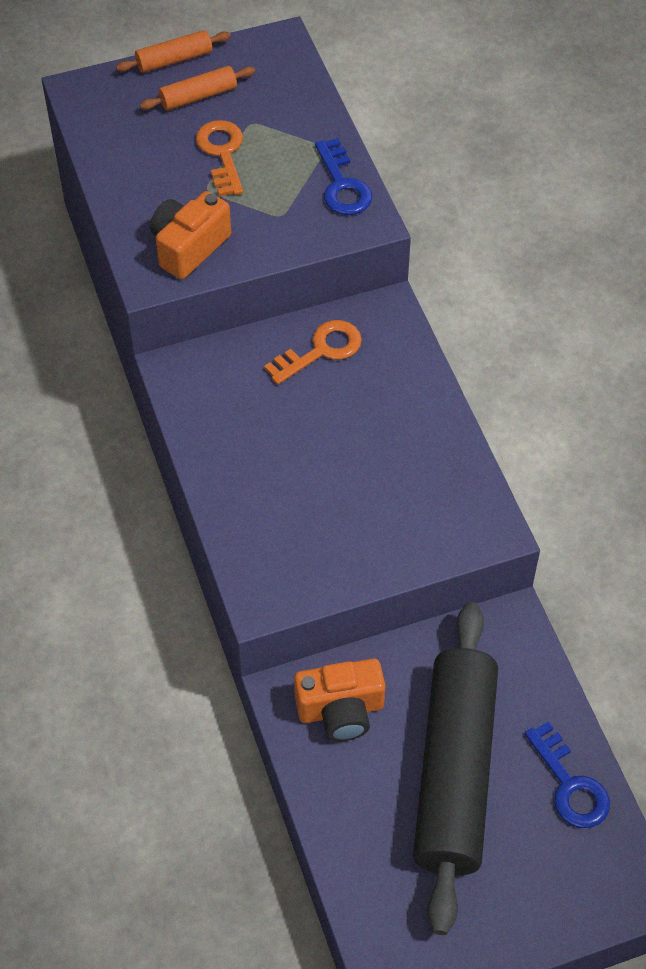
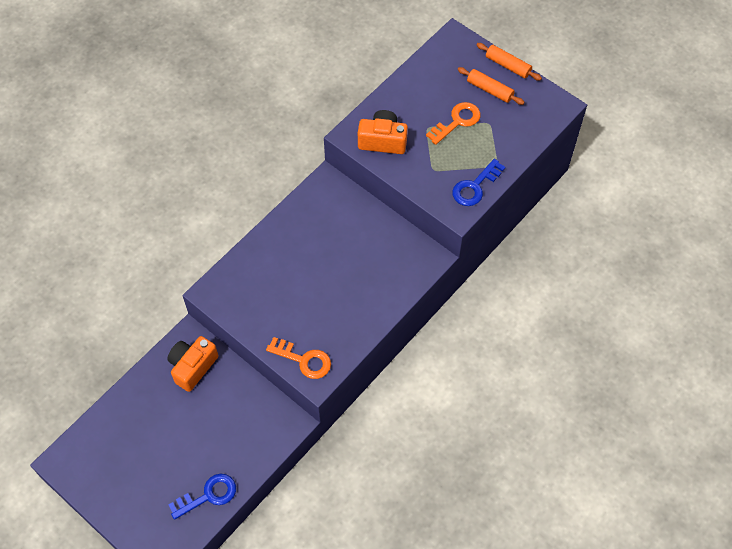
camera: 60 degrees right, 5 degrees up
orange key [264,320,362,385] -> orange key moved to [266,337,331,379]
orange camera [294,658,385,741] -> orange camera turned 75 degrees clockwise [167,336,218,392]
black rolling pin [413,602,498,935] -> none
blue key [525,721,610,828] -> blue key turned 150 degrees counterclockwise [168,474,236,520]

